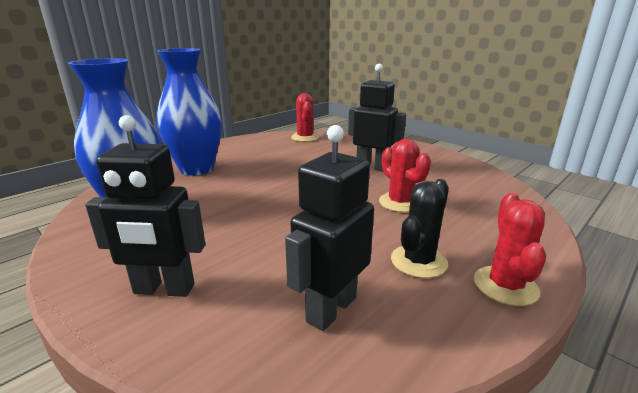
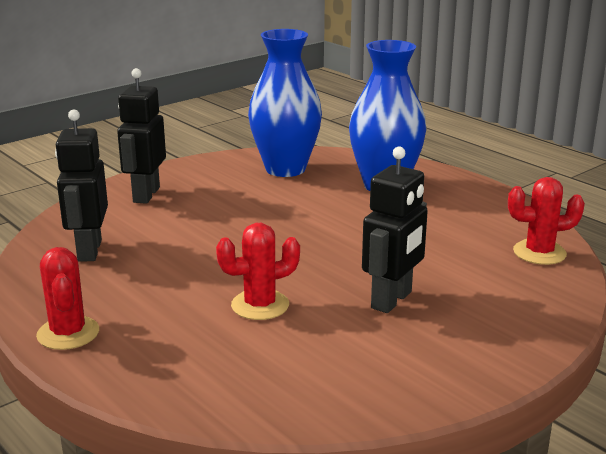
camera: 95 degrees right, 0 degrees up
black robot [285,125,374,331] -> black robot turned 135 degrees counterclockwise [55,109,108,262]
black cactus [391,179,449,278] -> none
red cactus [474,193,546,306] -> red cactus turned 60 degrees clockwise [36,247,99,350]

